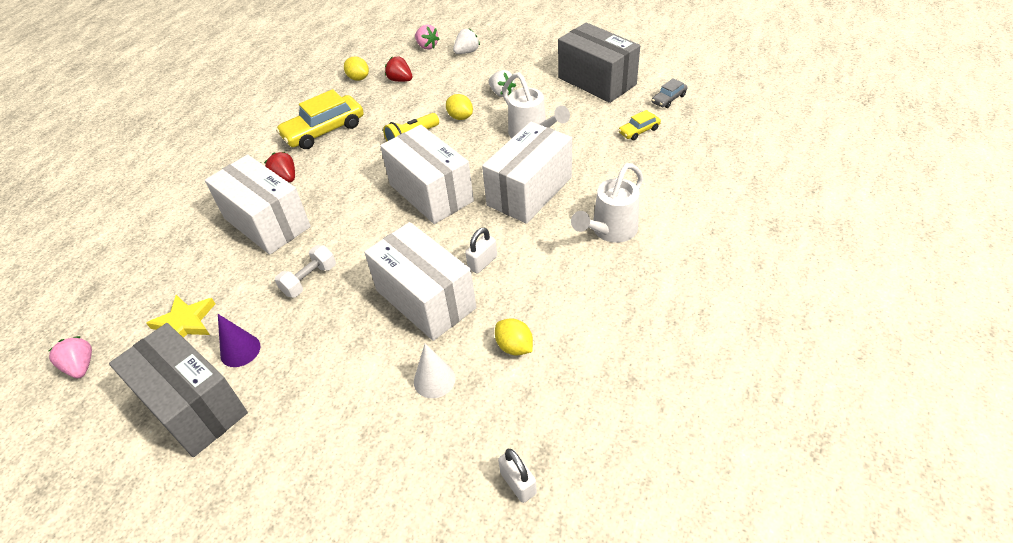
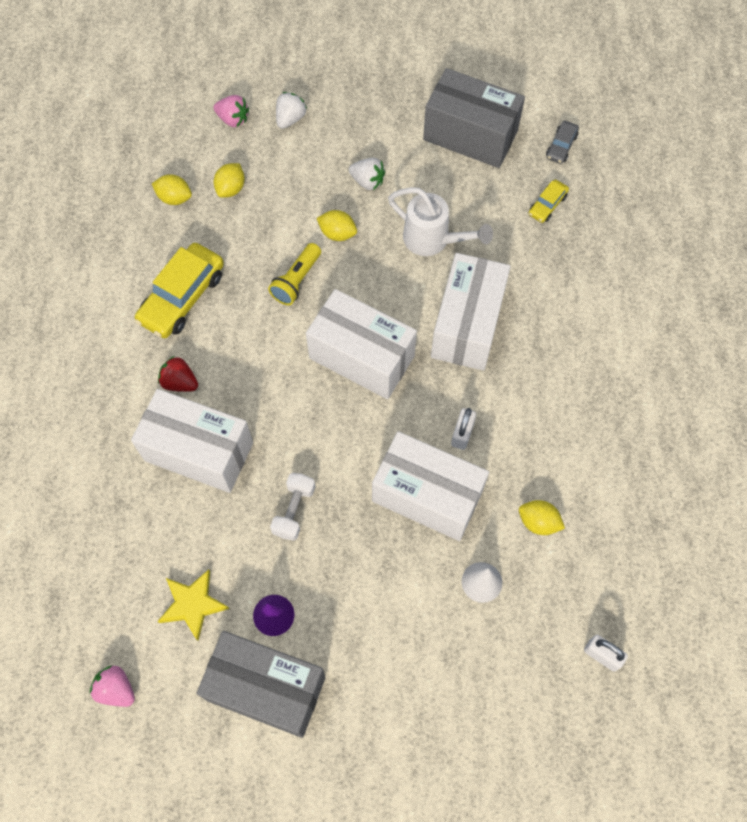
camera: 25 degrees left, 20 degrees up
red strawberry [385,56,412,82] -> yellow lemon [214,163,245,198]
white watering can [571,163,643,243] -> none

